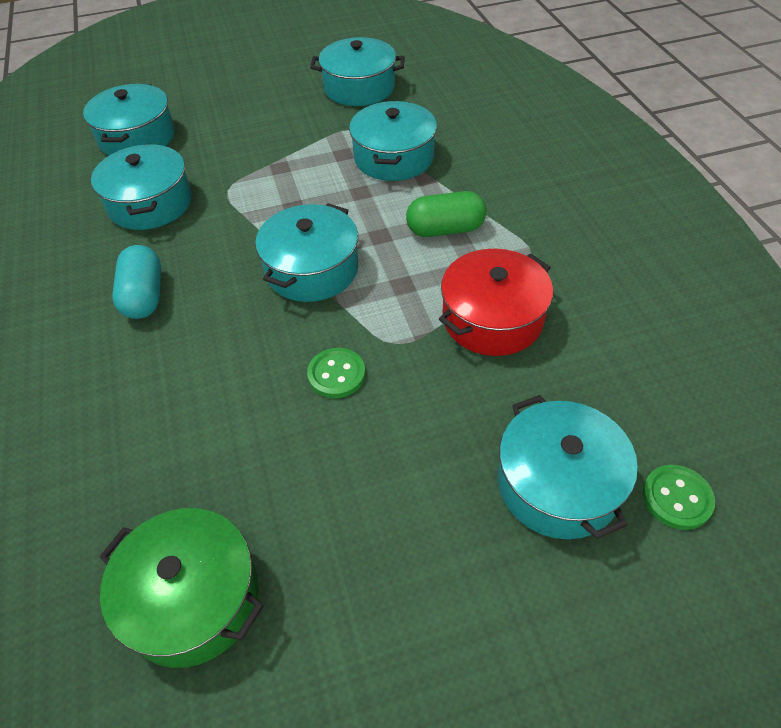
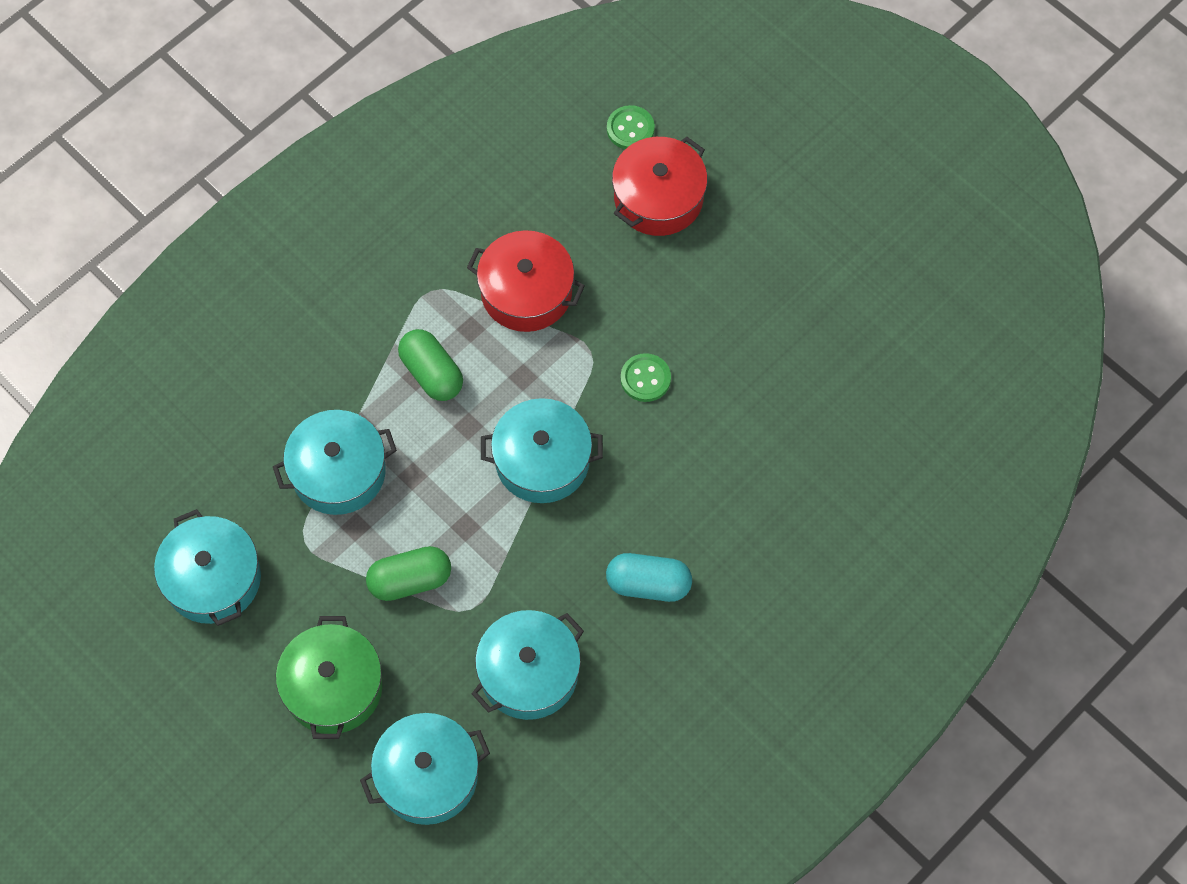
camera: 120 degrees left, 15 degrees up
green pot [100,508,263,668] -> green pot moved to [276,616,383,739]
turquoise capsule [112,245,161,319] -> turquoise capsule turned 45 degrees clockwise [606,553,692,602]
turquoise pot [498,395,638,539] -> red pot [612,137,708,236]
none -> green capsule [366,546,451,601]

